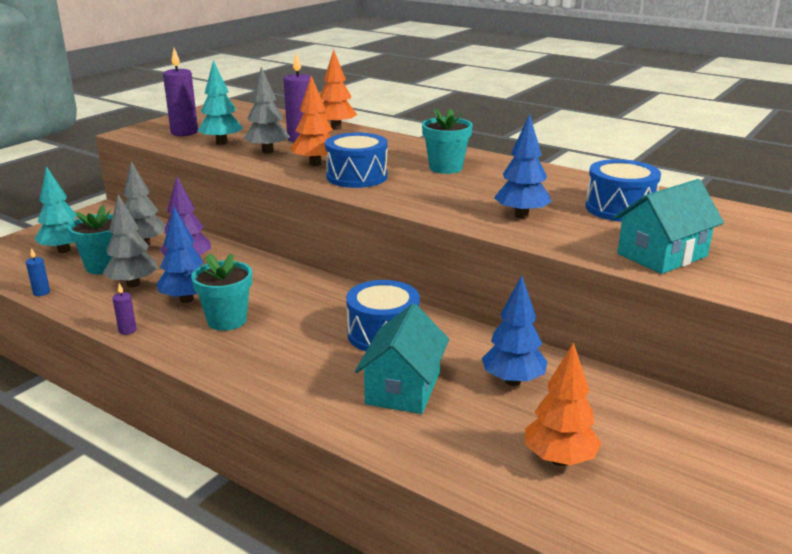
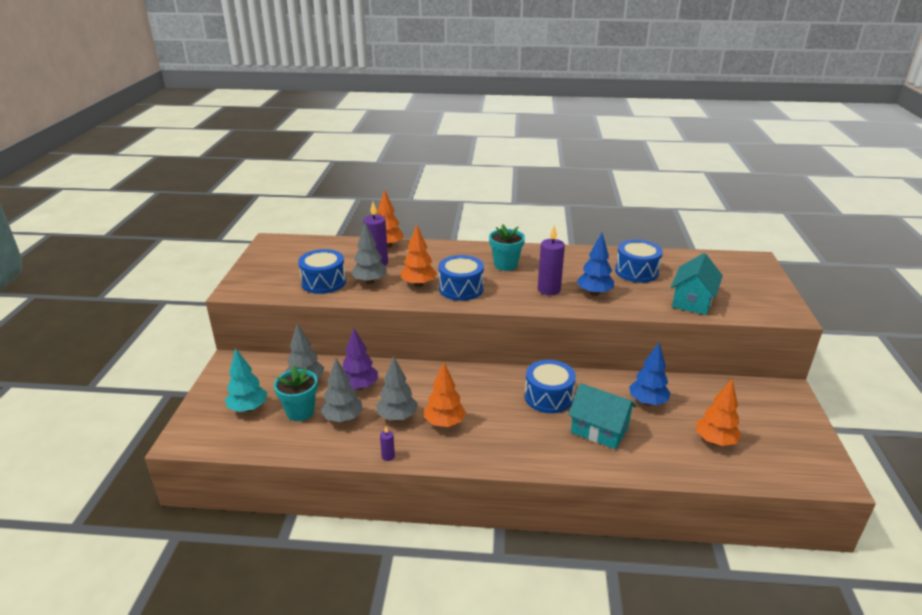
camera: 30 degrees left, 5 degrees up
blue candle [26,248,50,296] -> none
blue tree [156,207,204,303] -> grey tree [376,356,418,421]
purple candle [163,48,198,136] -> purple candle moved to [538,225,565,295]
turquoise flower pot [191,253,252,331] -> orange tree [424,362,466,427]
turquoise tree [197,60,243,145] -> blue drum [298,249,346,294]
turquoise house [355,303,449,414] -> turquoise house turned 45 degrees counterclockwise [568,383,636,449]

